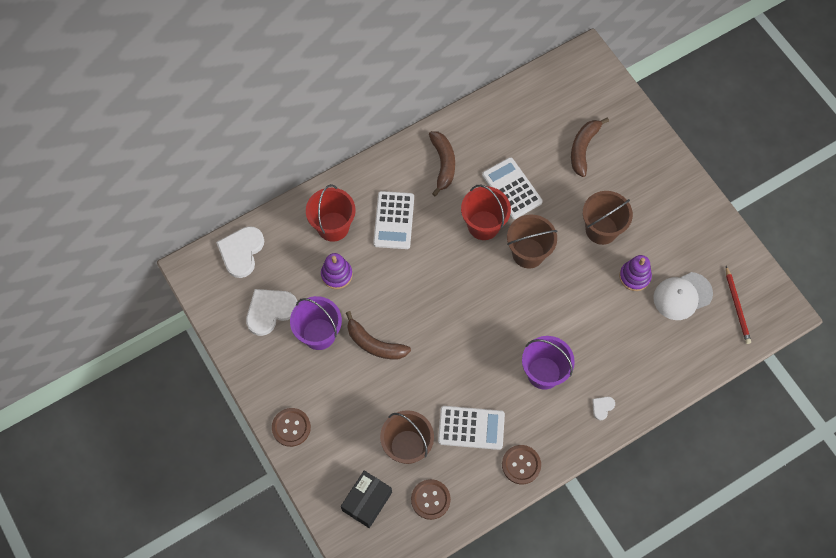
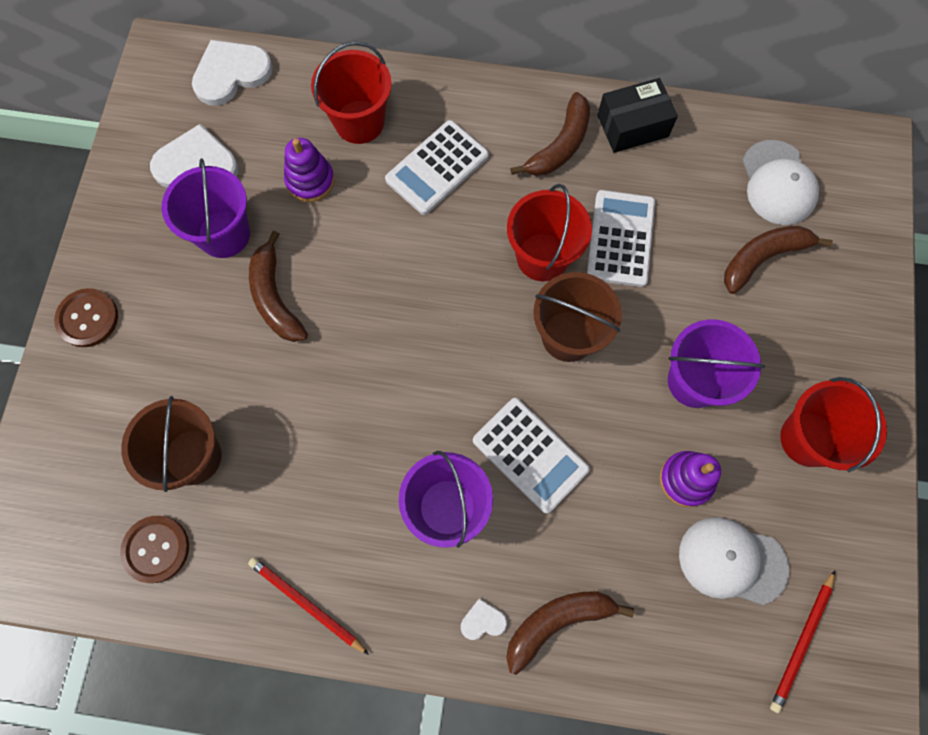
camera: 40 degrees right, 5 degrees up
black box [341,471,392,528] -> black box moved to [597,78,678,153]
white calculator [438,406,505,450] -> white calculator moved to [473,398,590,514]
brown button [502,445,541,484] -> red pencil [248,557,369,655]
brown bucket [583,191,633,245] -> purple bucket [668,319,765,408]
none -> brown banana [506,591,634,675]
none -> white cap [742,140,819,225]
none -> red bucket [780,377,887,472]

